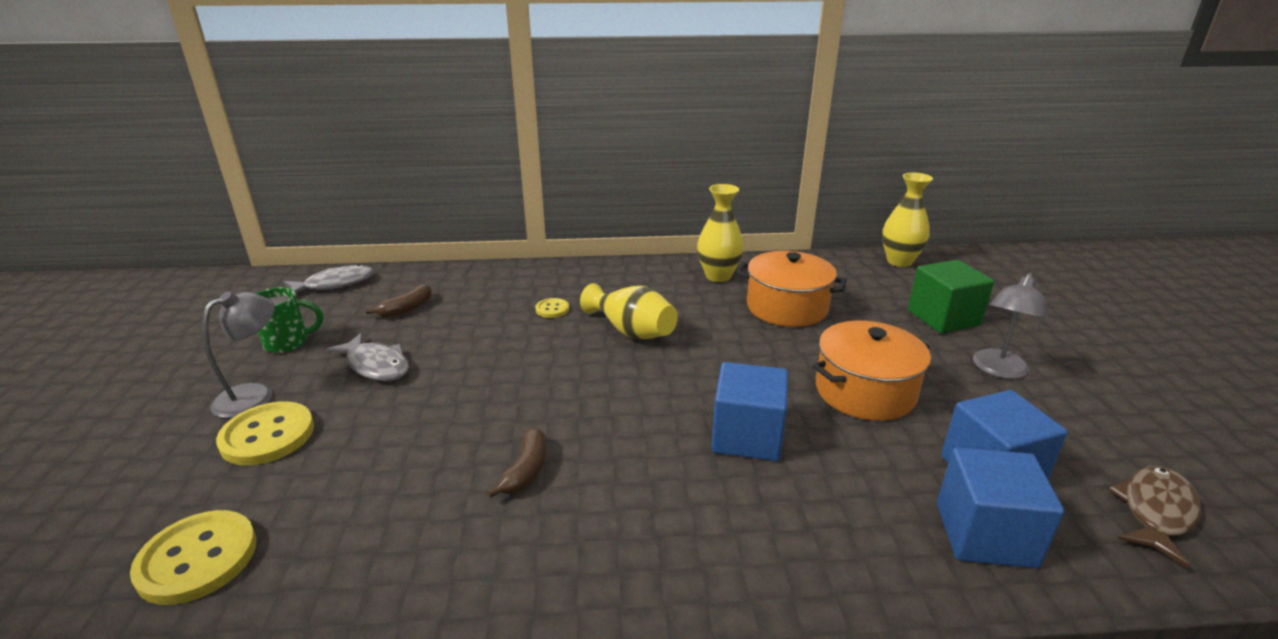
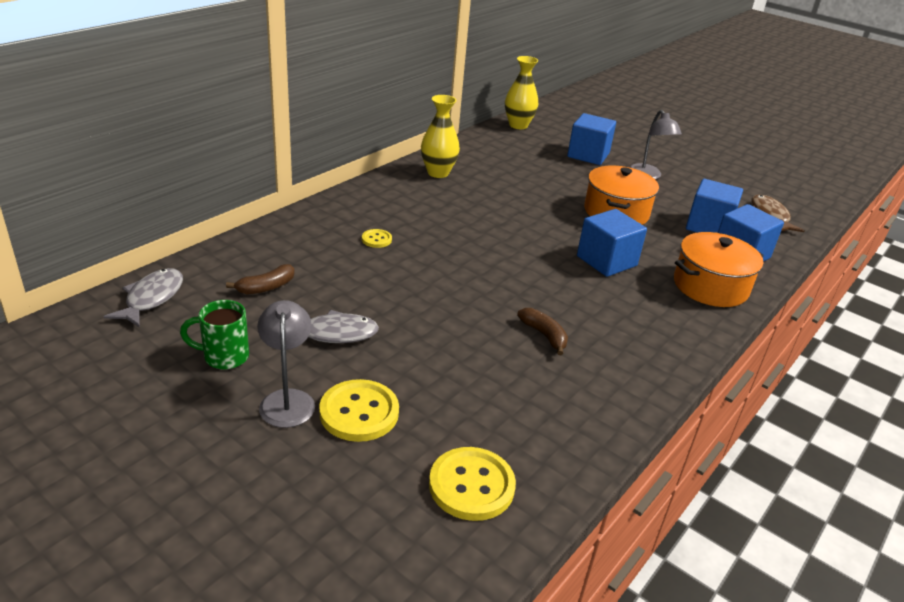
camera: 50 degrees left, 5 degrees up
green mug [256,287,323,353] -> green mug turned 120 degrees counterclockwise [180,300,249,369]
brown banana [366,284,432,318] -> brown banana turned 60 degrees clockwise [226,264,295,294]
yellow vase [580,283,678,340] -> none
orange pot [737,251,847,327] -> orange pot moved to [674,232,764,307]
green cube [908,260,994,334] -> blue cube [567,113,616,165]

